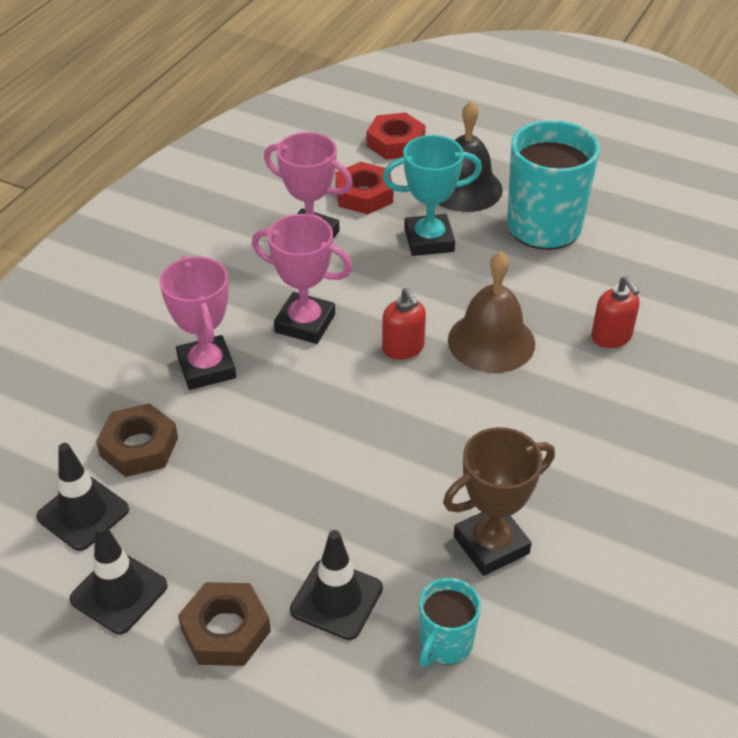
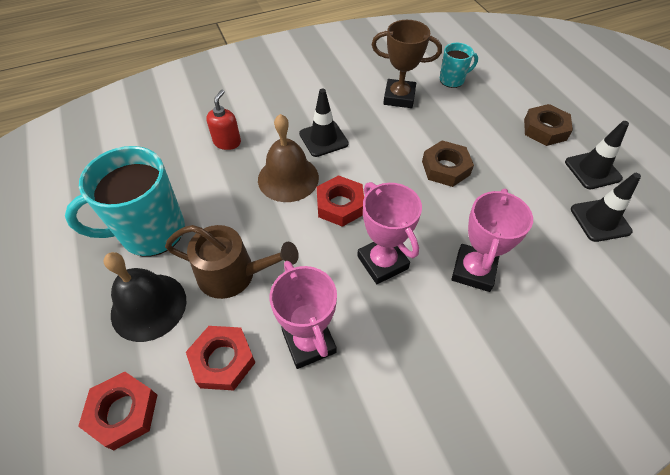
camera: 140 degrees left, 10 degrees up
brown nut [96,403,178,477] -> brown nut moved to [422,140,474,187]
black traffic cone [290,530,383,640] -> black traffic cone moved to [299,89,349,157]
red soap dispenser [382,288,426,360] -> red nut [317,175,364,227]
turquoise trophy [383,135,482,256] -> brown watering can [165,225,299,299]

